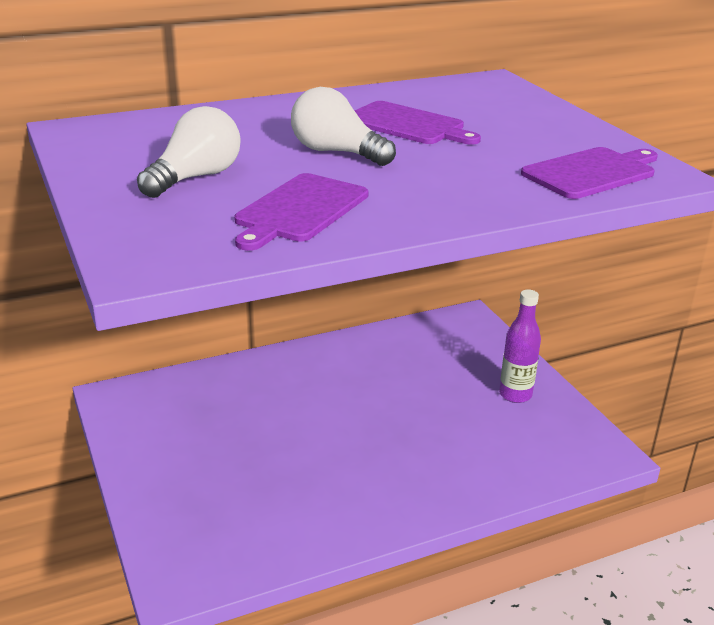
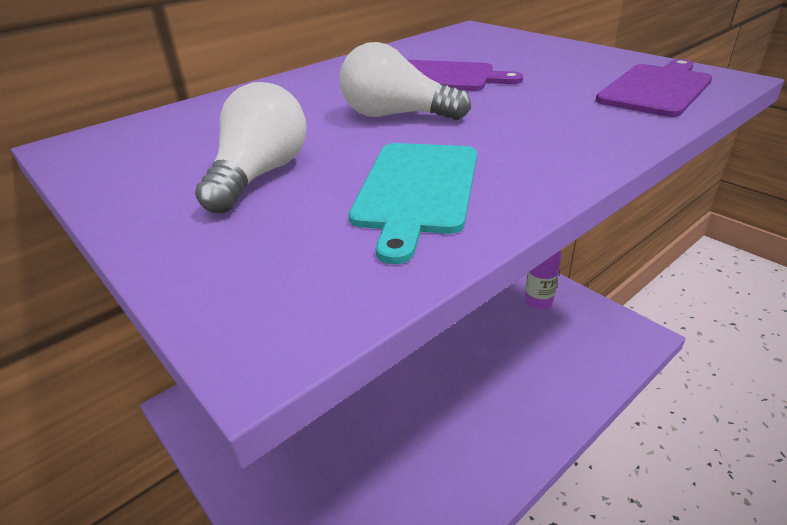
camera: 15 degrees left, 5 degrees up
purple cutting board [234,173,368,251] -> turquoise cutting board [349,143,477,264]

